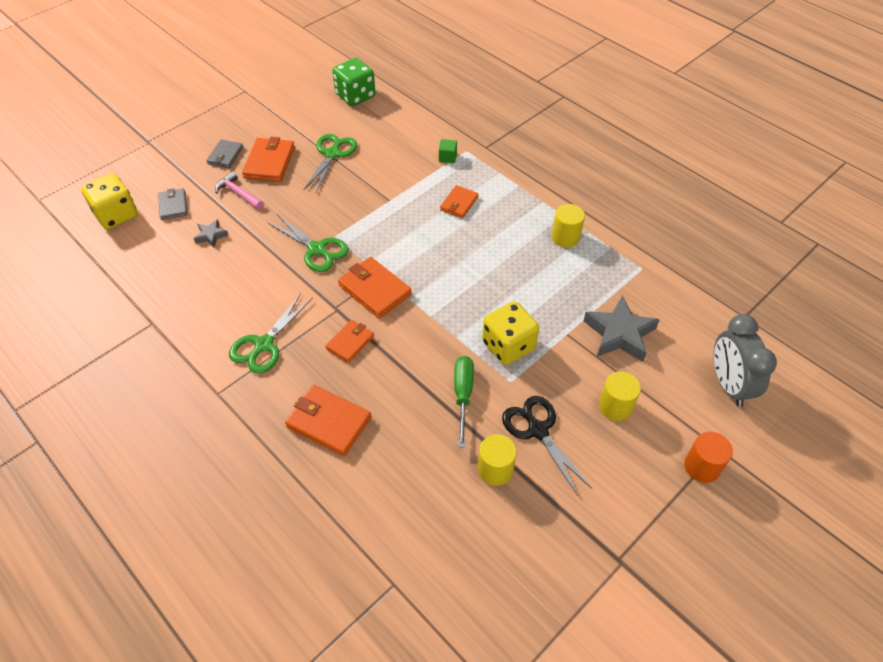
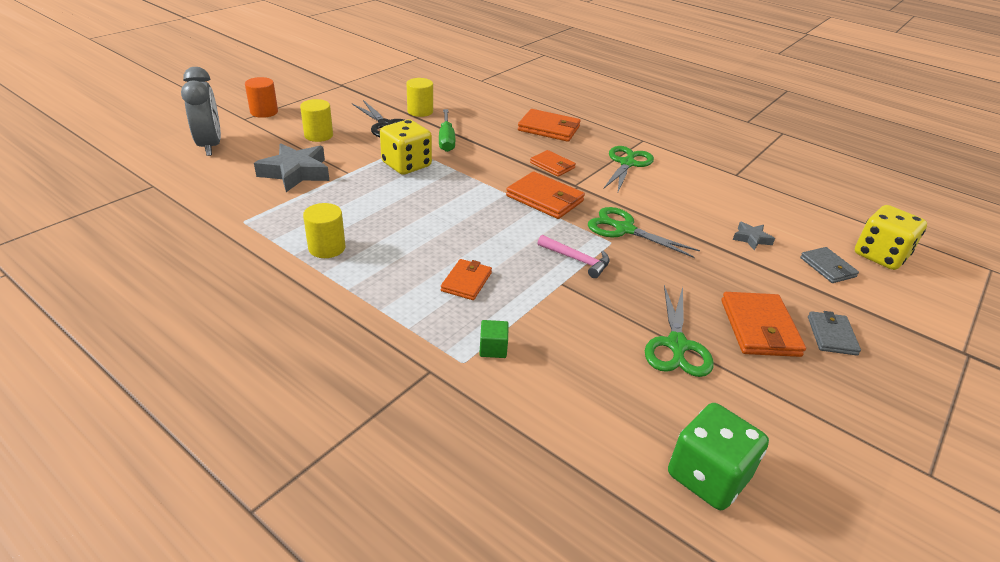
camera: 170 degrees right, 15 degrees down
pink hammer [215,171,263,209] -> pink hammer moved to [538,235,610,278]
orange wallet [325,320,374,363] -> orange wallet turned 75 degrees counterclockwise [530,150,576,177]

